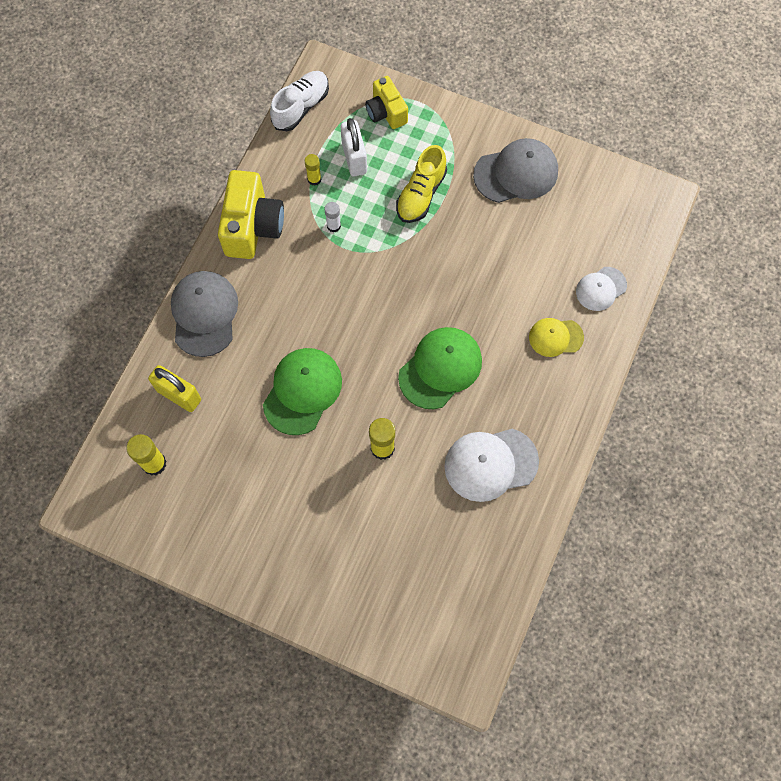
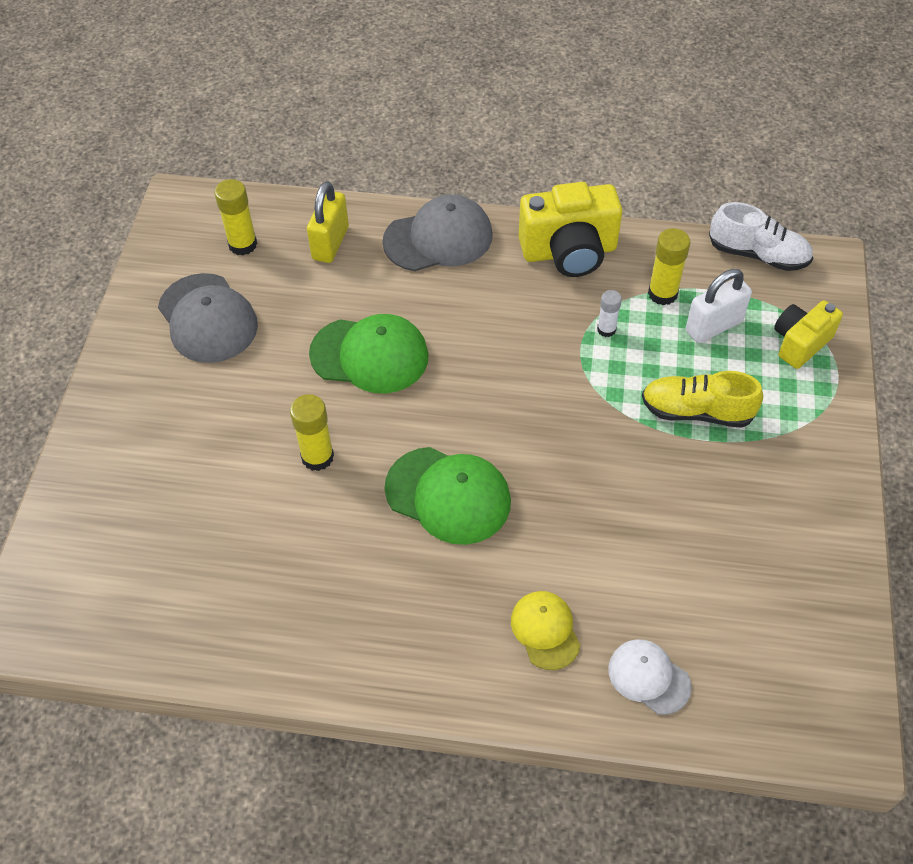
camera: 75 degrees right, 15 degrees down
yellow glue stick [305,154,321,186] -> yellow glue stick [648,228,690,305], size x1.60
white cap [444,429,539,502] -> none
grey cap [473,138,558,203] -> grey cap moved to [158,273,258,363]

